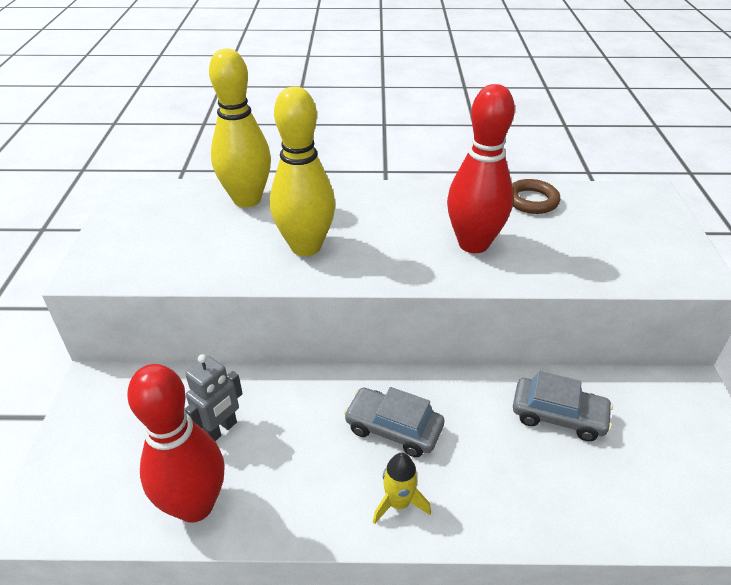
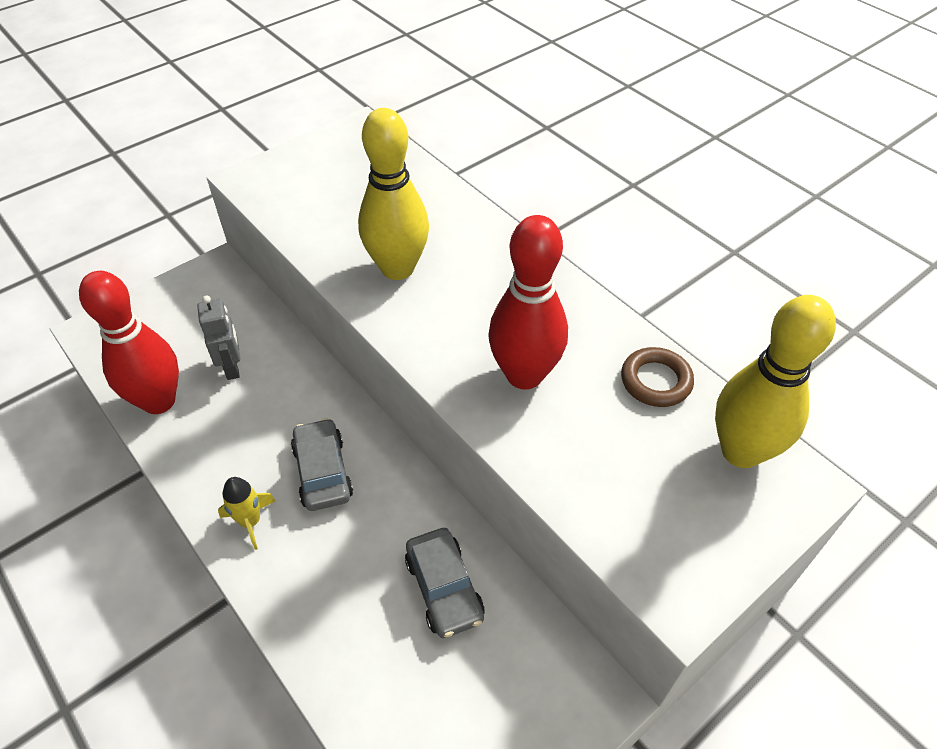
camera: 50 degrees right, 10 degrees up
grey robot [184,354,243,441] -> grey robot turned 105 degrees counterclockwise [197,296,240,380]
yellow bowling pin [209,49,271,207] -> yellow bowling pin moved to [715,295,836,468]

